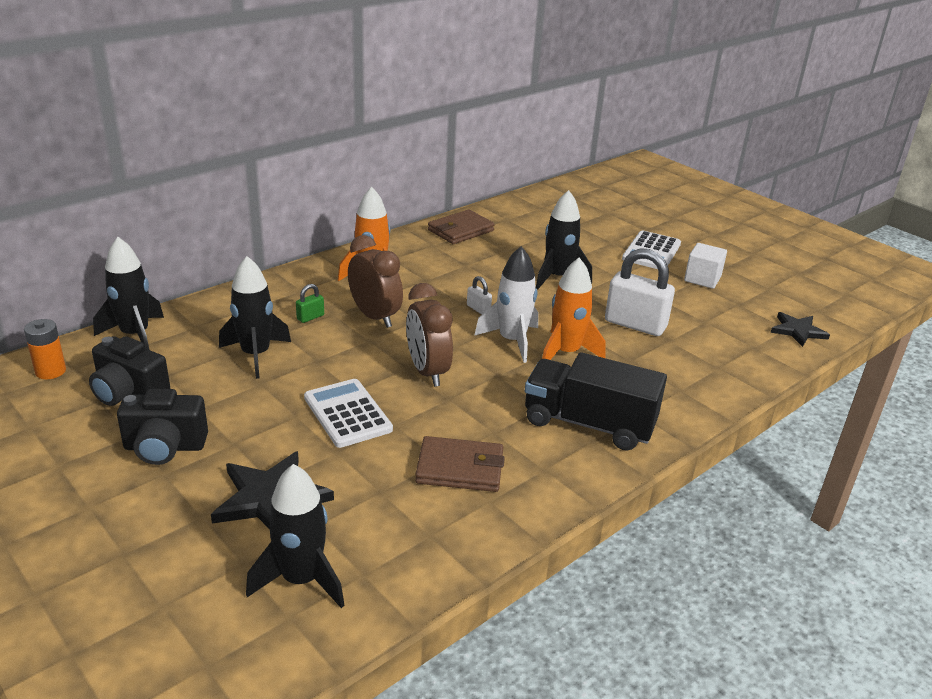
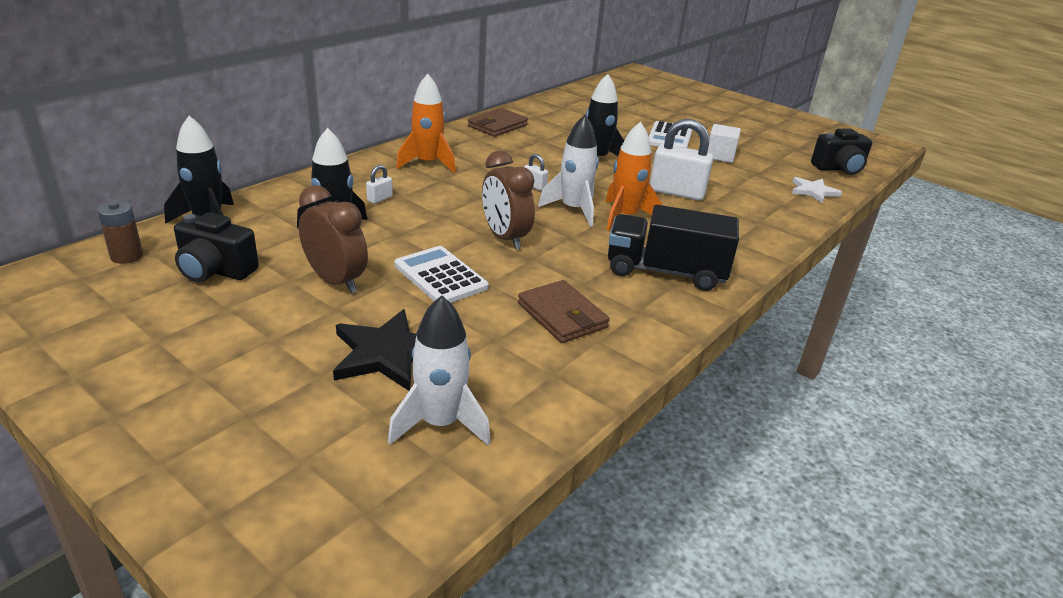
camera: 10 degrees left, 0 degrees up
orange battery [24,319,66,379] -> brown battery [97,201,143,264]
black camera [117,389,208,465] -> black camera moved to [811,129,872,175]
black rocket [246,464,344,608] -> white rocket [388,295,491,445]
green padlock [296,284,324,323] -> white padlock [366,165,393,204]
brown clock [348,235,403,328] -> brown clock moved to [299,185,368,293]
brown wallet [415,436,505,492] -> brown wallet turned 60 degrees clockwise [518,280,610,343]
black star [771,312,830,347] -> white star [792,177,842,203]

